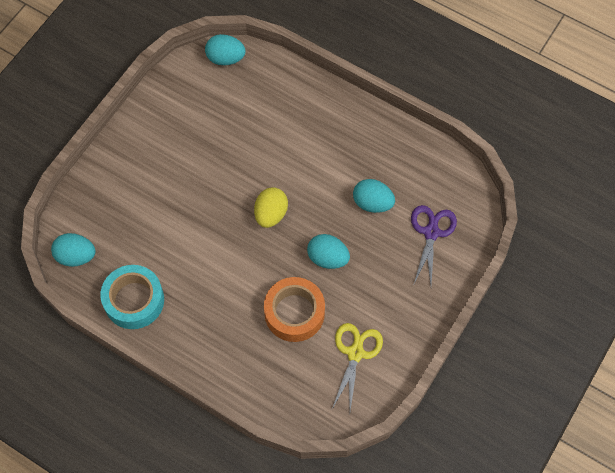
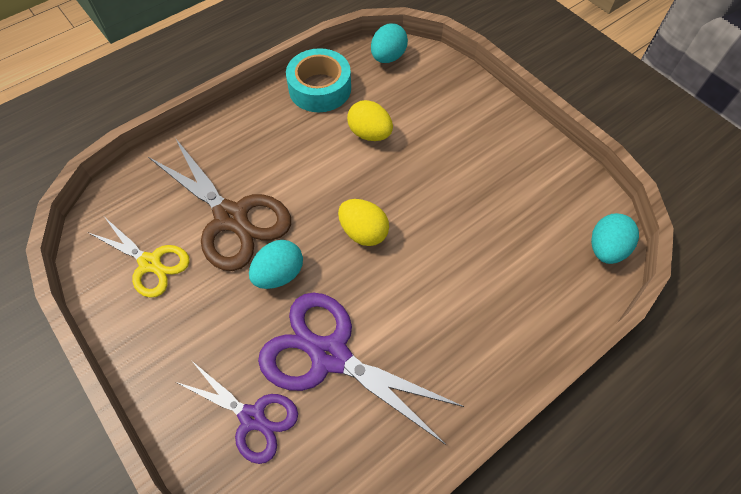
camera: 110 degrees right, 5 degrees down
orange tape [264,277,325,342] -> brown scissors [148,138,291,271]
turquoise egg [353,179,395,213] -> purple scissors [258,292,464,445]
none -> yellow egg [347,100,393,141]

